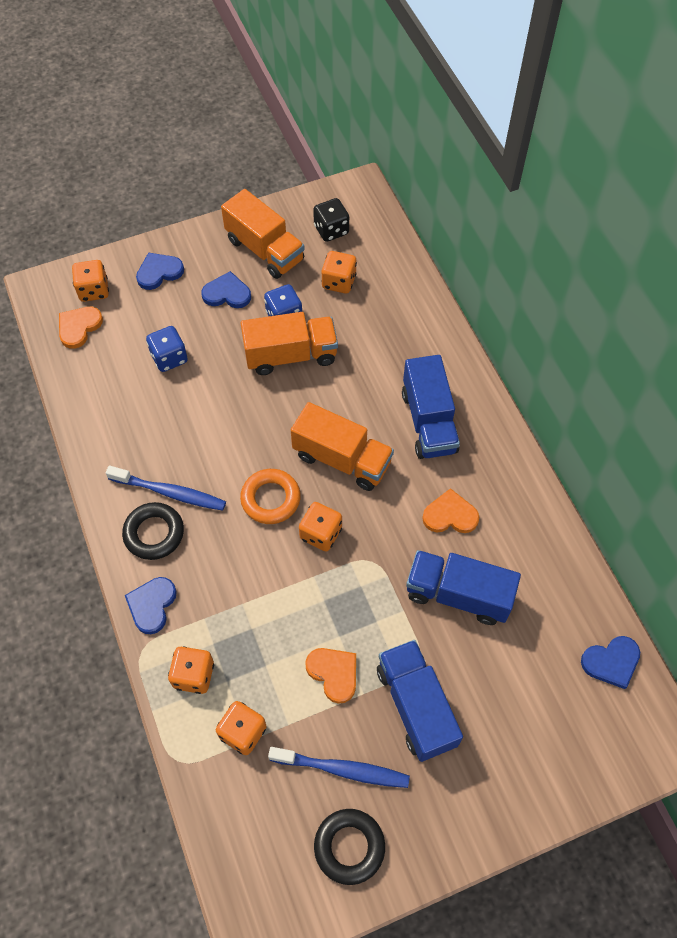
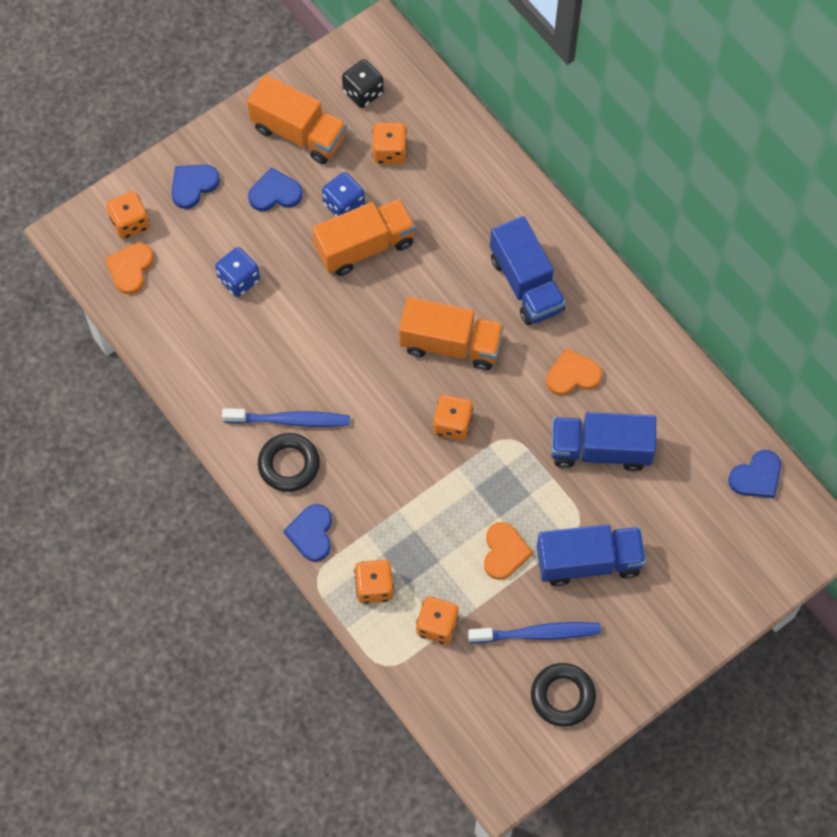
camera: 15 degrees left, 5 degrees up
orange ring [240,469,301,524] -> none
orange heart [305,648,356,704] -> orange heart turned 60 degrees clockwise [484,522,533,580]
blue truck [377,640,463,762] -> blue truck turned 120 degrees clockwise [537,524,646,586]

